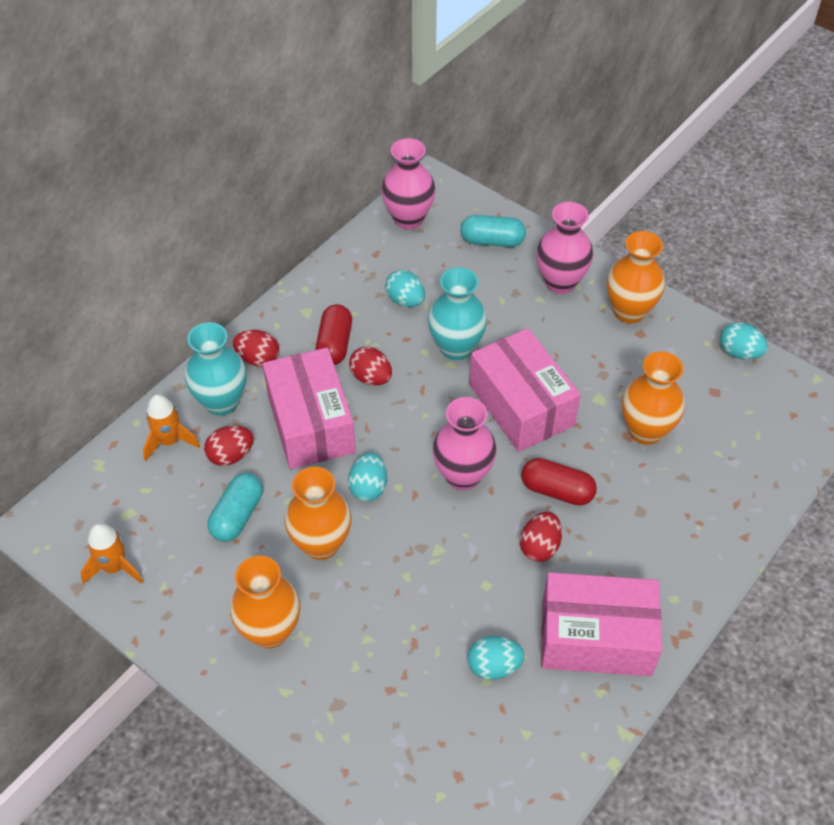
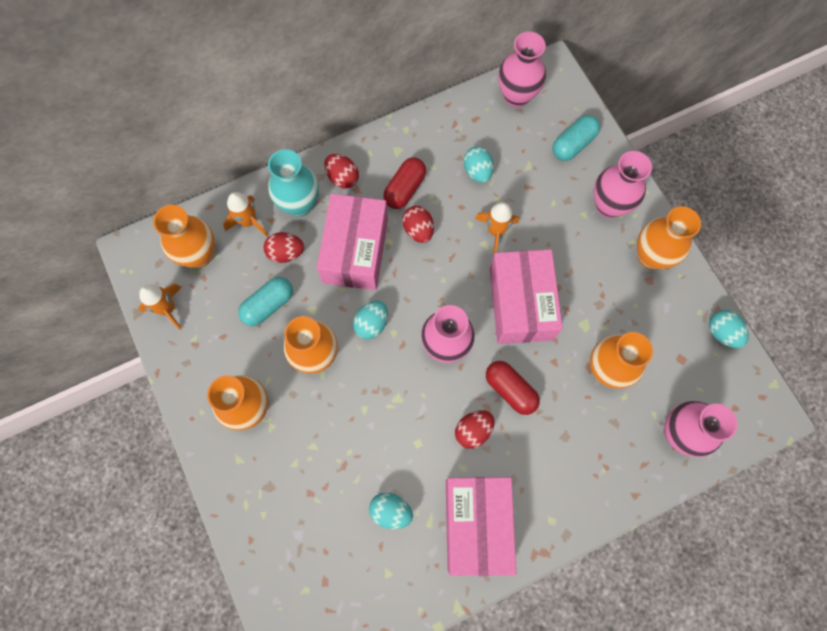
camera: 25 degrees right, 20 degrees up
turquoise vase [428,267,487,360] -> orange rocket [475,202,519,255]
turquoise capsule [460,215,526,247] -> turquoise capsule turned 75 degrees counterclockwise [553,115,600,161]
pink box [541,572,662,676] -> pink box turned 60 degrees clockwise [446,477,516,576]
none -> orange vase [153,205,215,268]
none -> pink vase [664,401,738,457]

